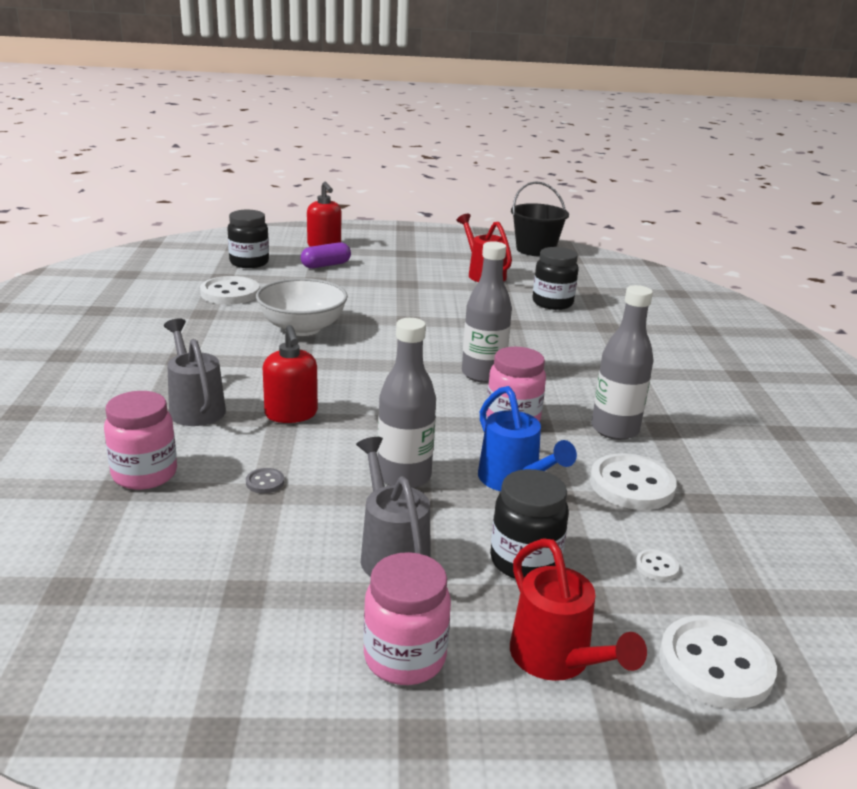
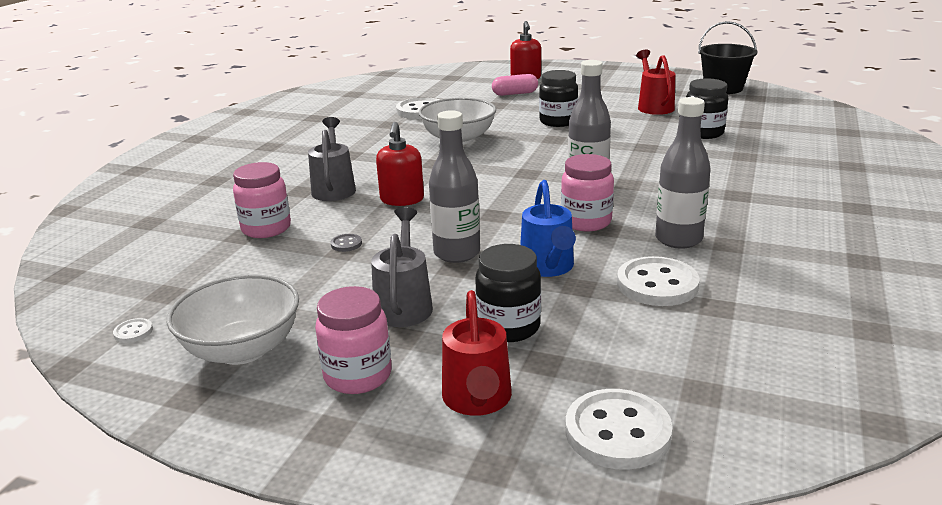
camera: 25 degrees right, 0 degrees up
black jar [227,210,269,268] -> black jar moved to [539,70,578,127]
purple capsule [301,242,351,268] -> pink capsule [492,74,538,96]
white button [636,549,679,581] -> white button moved to [113,318,153,343]
none -> white bowl [167,274,299,365]

